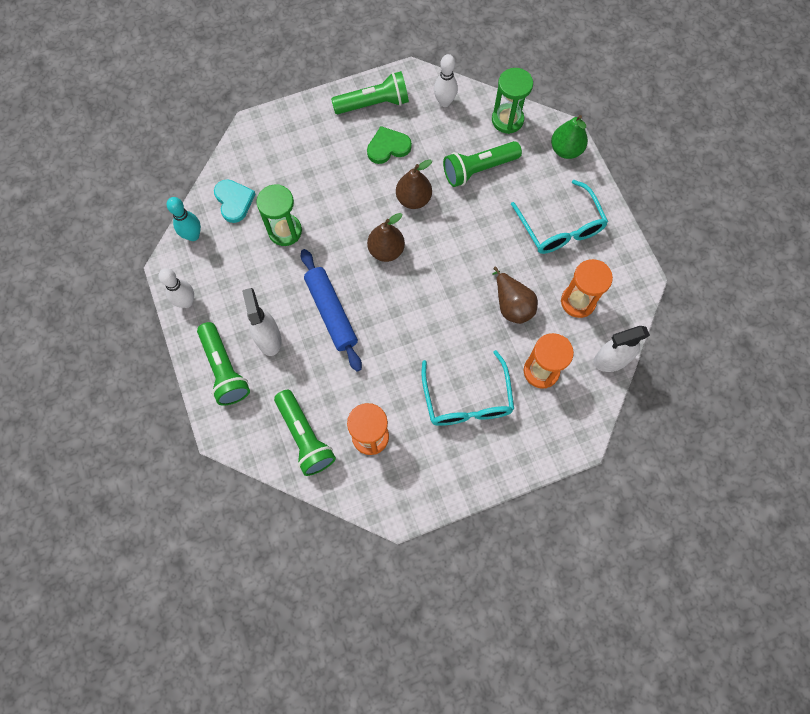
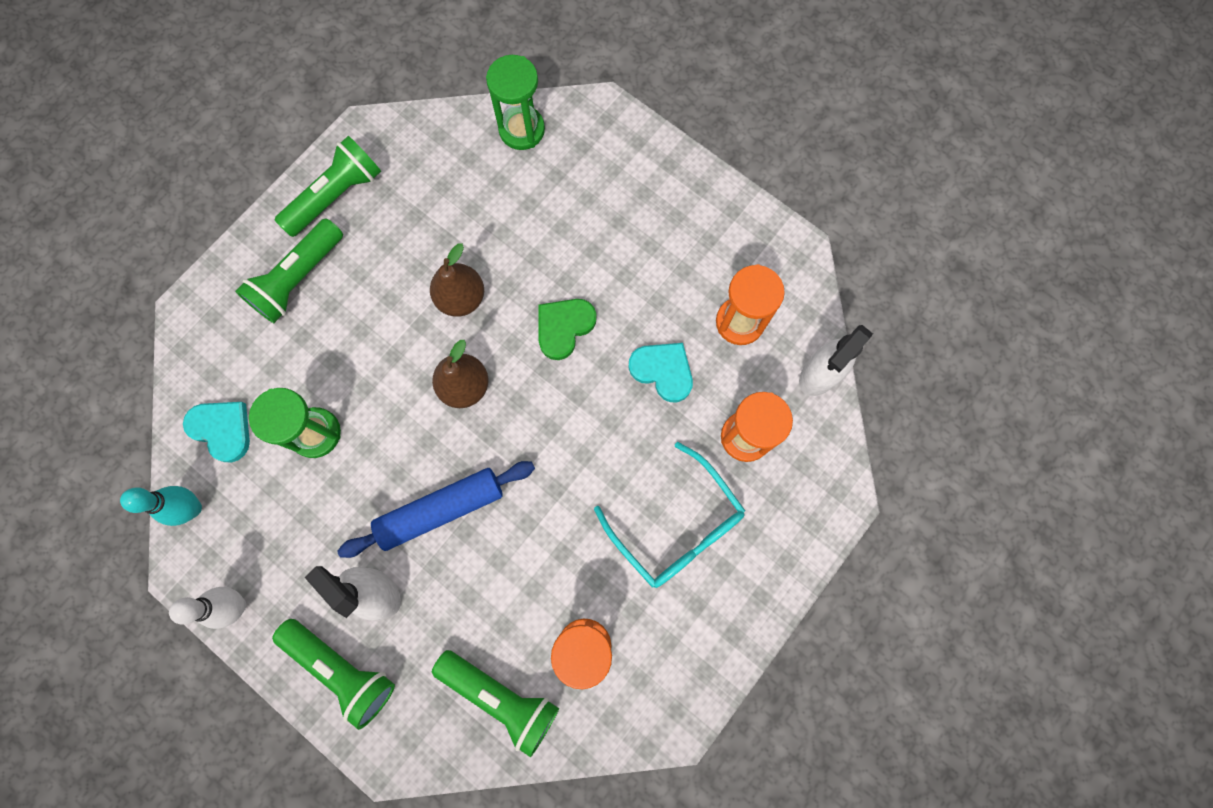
camera: 30 degrees left, 5 degrees up
blue rolling pin [301,249,362,372] -> blue rolling pin turned 60 degrees counterclockwise [337,461,535,558]
green heart [367,126,412,164] -> green heart moved to [539,299,597,360]
white bowling pin [434,54,458,107] -> none
green flashlight [443,141,522,187] -> green flashlight moved to [235,218,343,323]
brown pear [492,267,538,324] -> turquoise heart [628,343,693,402]
turquoise glasses [511,180,608,254] -> none
green pear [551,115,588,159] -> none

